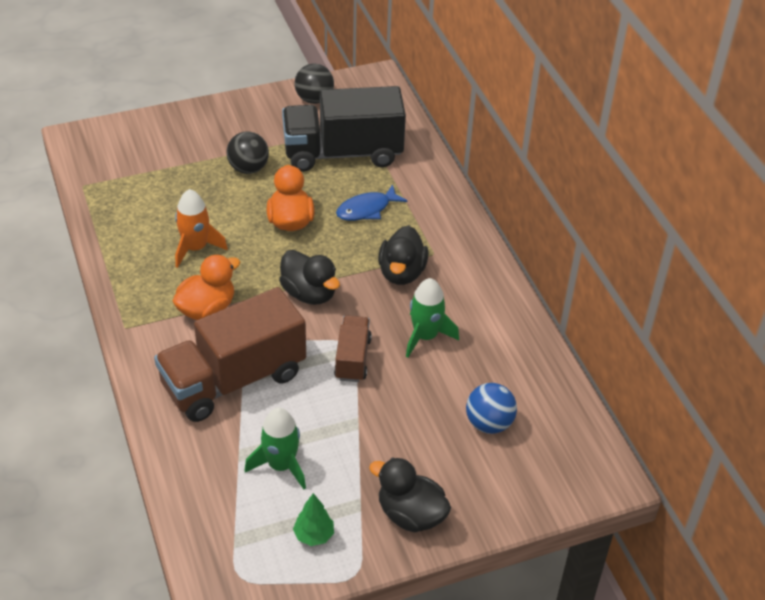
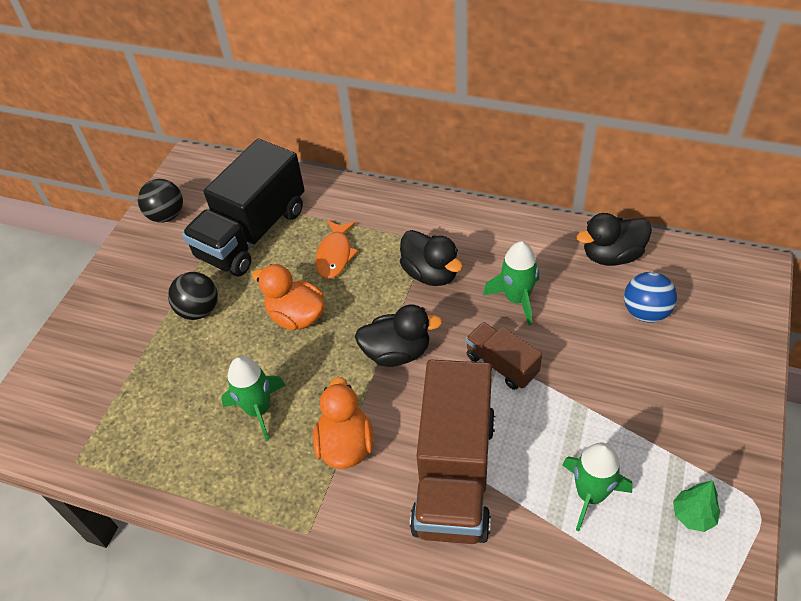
camera: 45 degrees left, 5 degrees up
orange rocket [175,189,228,268] -> green rocket [221,356,286,441]
blue fish [336,184,407,221] -> orange fish [315,221,359,279]
black duck [369,457,451,532] -> black duck moved to [576,213,652,266]

